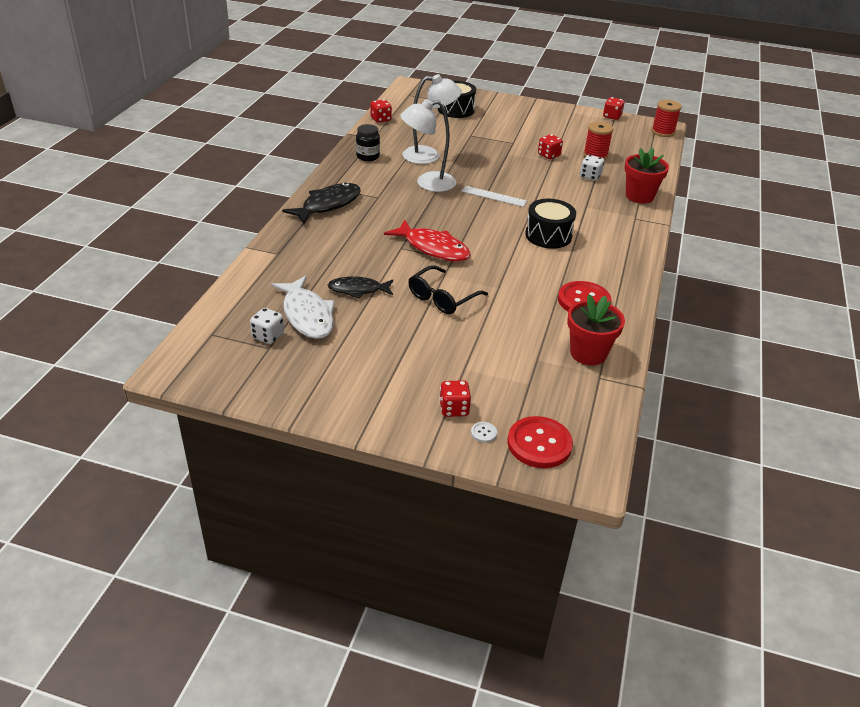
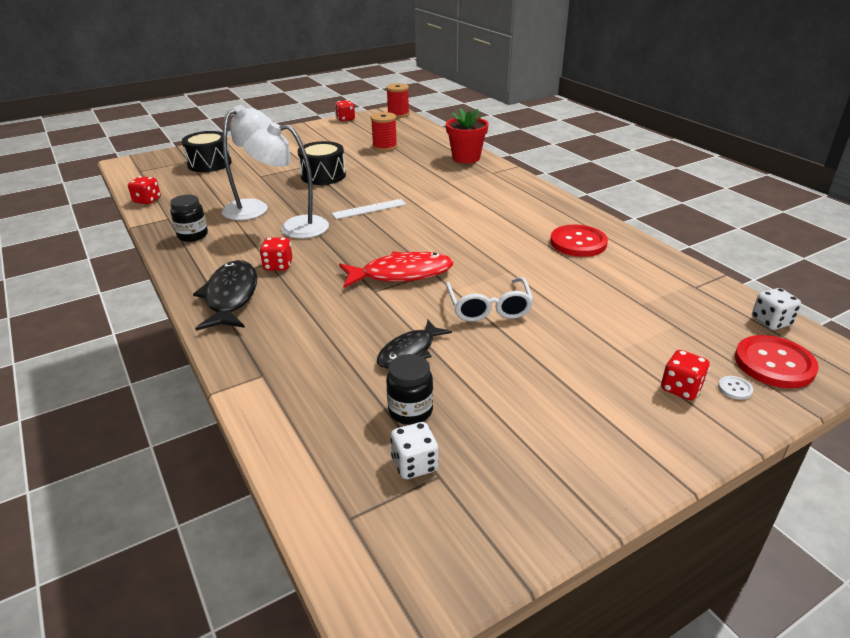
camera: 45 degrees left, 5 degrees down
white fish [271,276,335,339] -> black jar [386,354,433,425]
white lamp [400,99,456,192] -> white lamp turned 60 degrees clockwise [243,123,329,239]
black glasses [408,265,488,314] -> white glasses [446,277,534,322]
black drum [525,199,576,249] -> black drum moved to [298,141,346,185]
red dice [538,134,563,159] -> red dice moved to [259,238,292,271]
red flower pot [567,294,625,365] -> none
white dice [580,155,604,181] -> white dice moved to [752,288,801,330]

